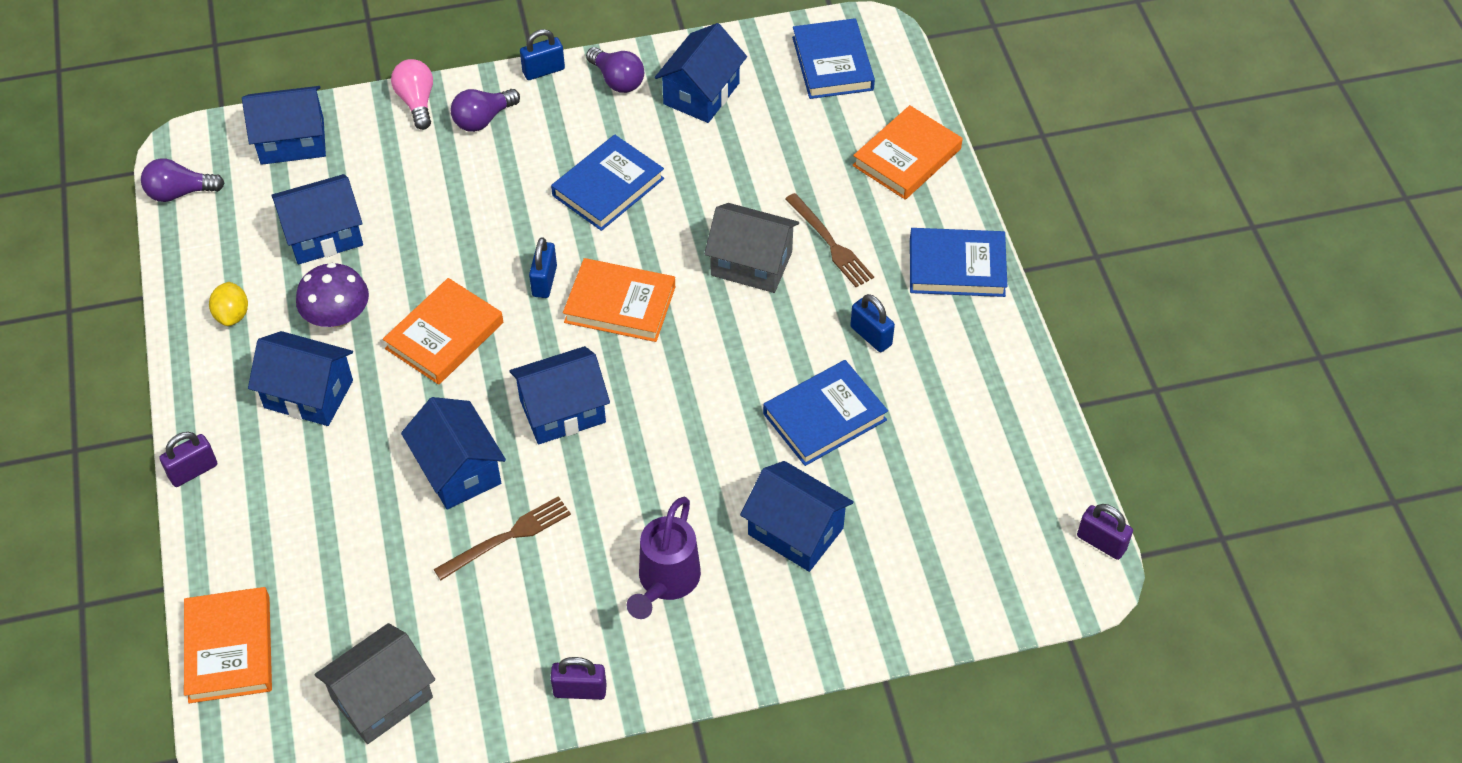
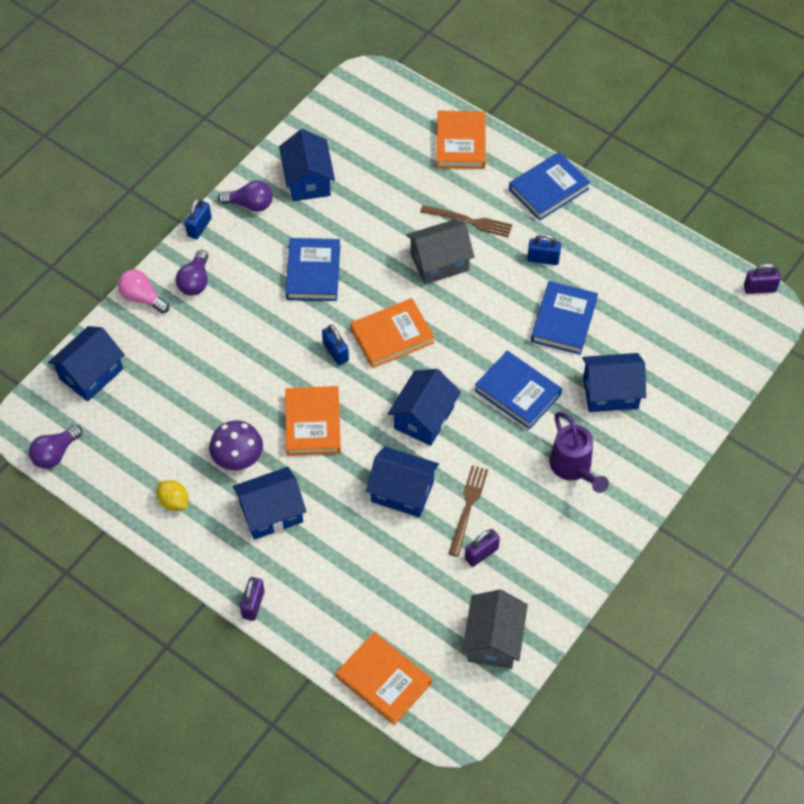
camera: 40 degrees left, 5 degrees up
blue house [271,174,363,264] -> none
purple padlock [551,657,607,700] -> purple padlock moved to [465,529,500,567]
blue book [792,18,875,99] -> blue book moved to [474,351,562,430]

